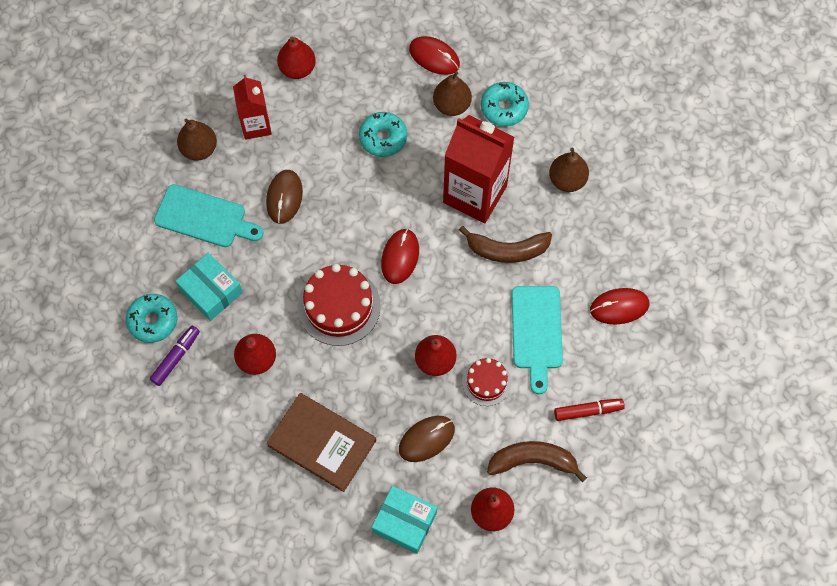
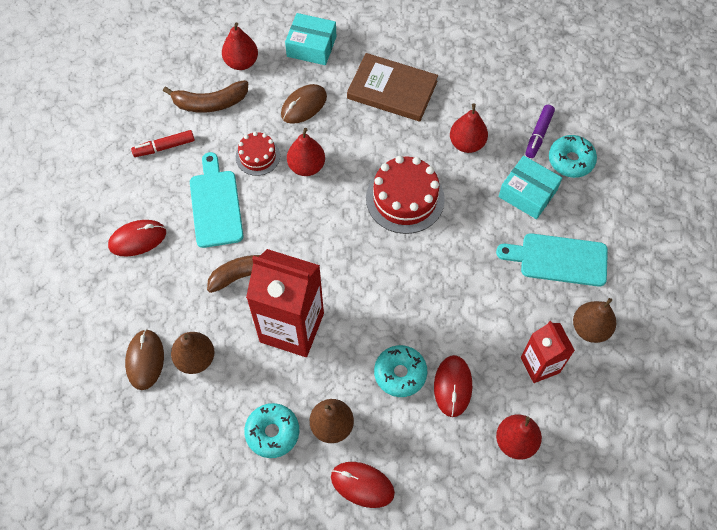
camera: 170 degrees right, 5 degrees down
brown mouse [266,170,303,224] -> brown mouse moved to [125,329,164,390]
red mouse [381,229,419,284] -> red mouse moved to [434,355,472,417]

